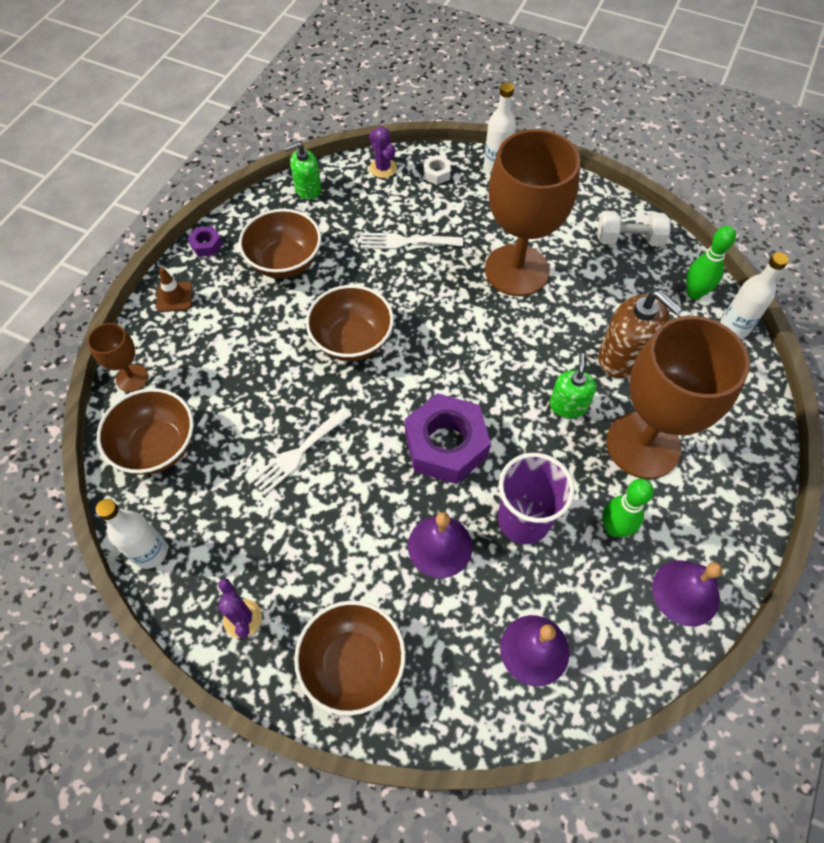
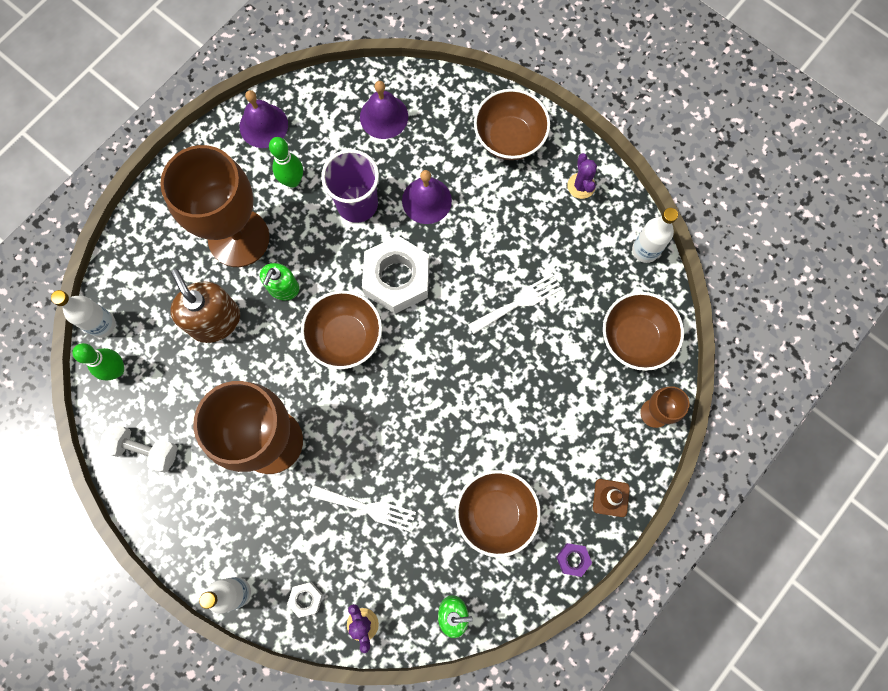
camera: 165 degrees left, 15 degrees up
brown bowl [306,285,394,361] -> brown bowl moved to [301,290,382,369]
purple nut [405,393,491,484] -> white nut [362,235,430,314]

